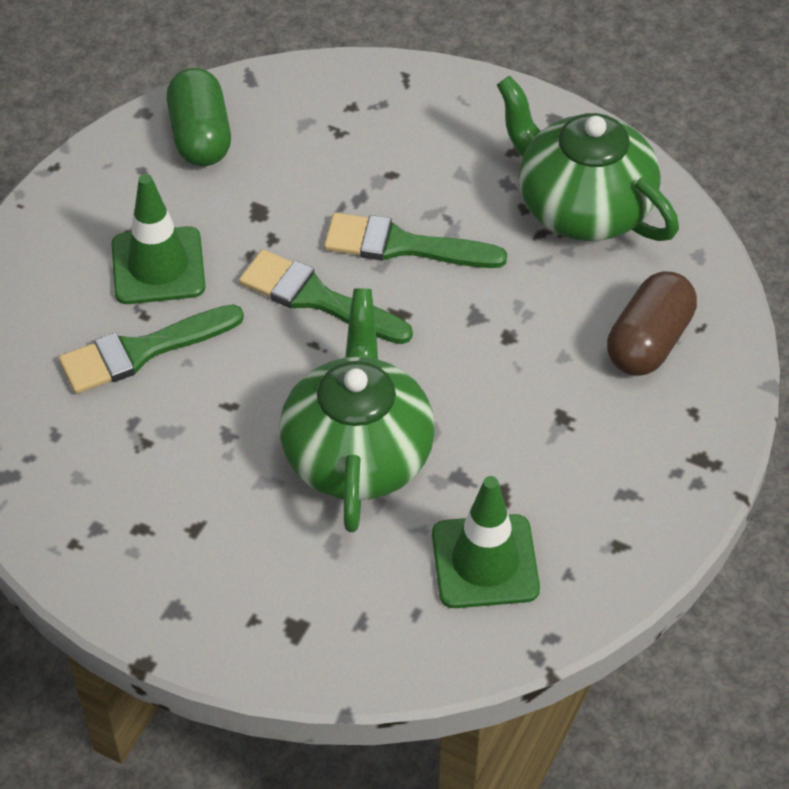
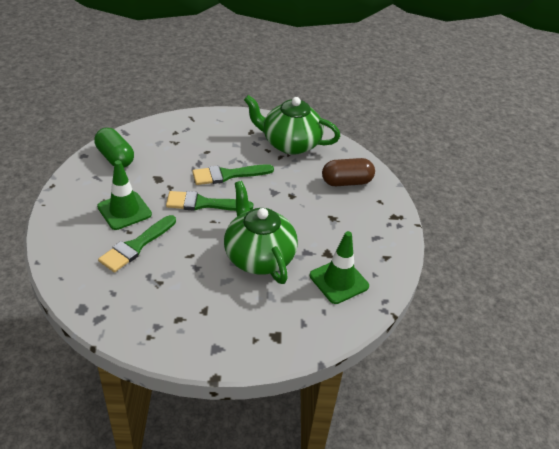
camera: 30 degrees left, 10 degrees down
brown capsule [607,271,697,376] -> brown capsule turned 75 degrees clockwise [322,158,375,186]

